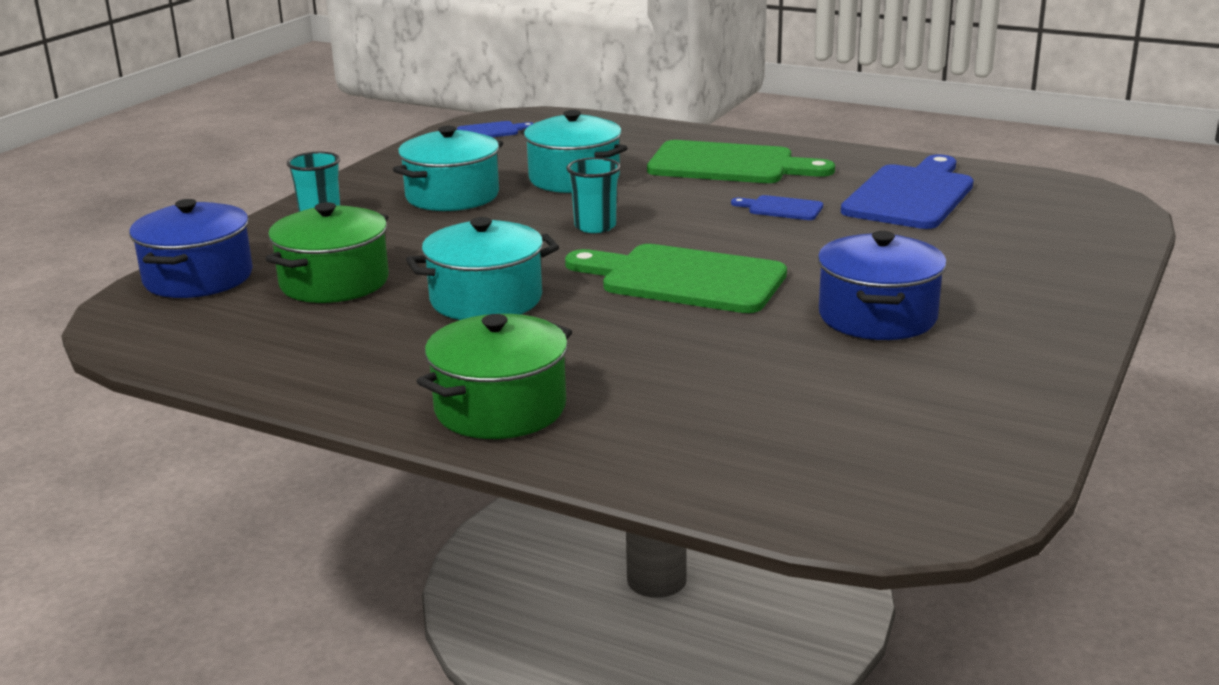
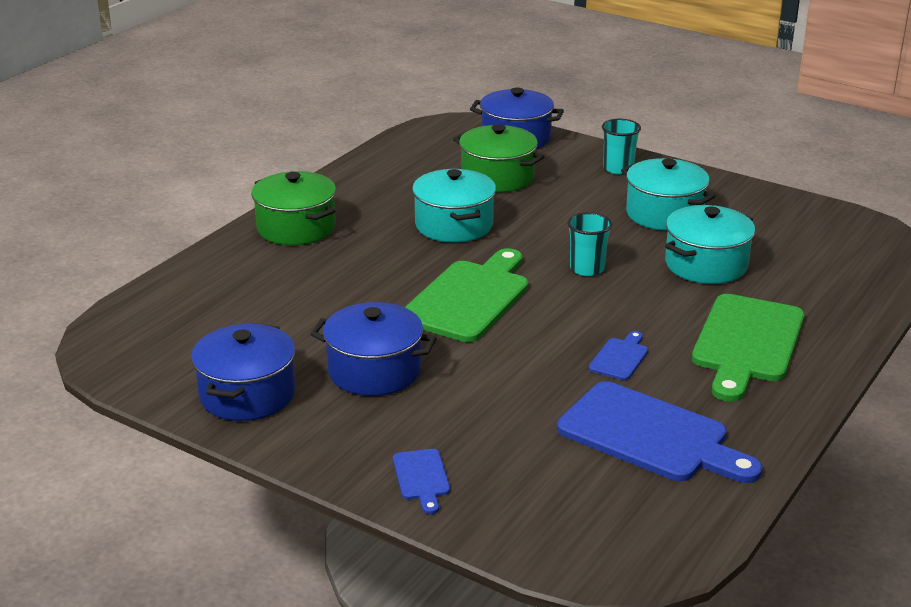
camera: 95 degrees right, 5 degrees up
blue cutting board [457,121,534,137] -> blue cutting board moved to [393,449,450,514]
none -> blue pot [191,323,295,421]

